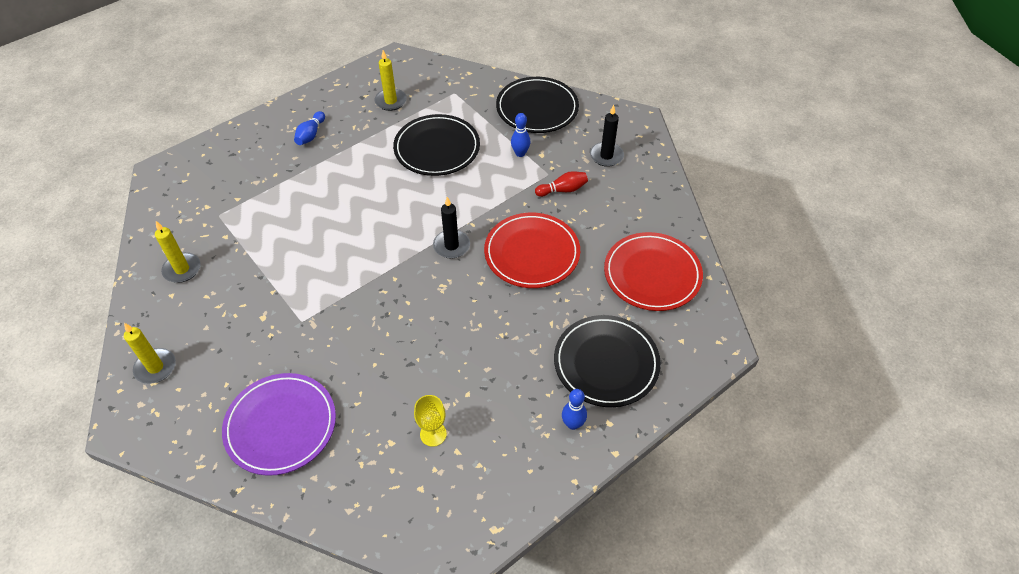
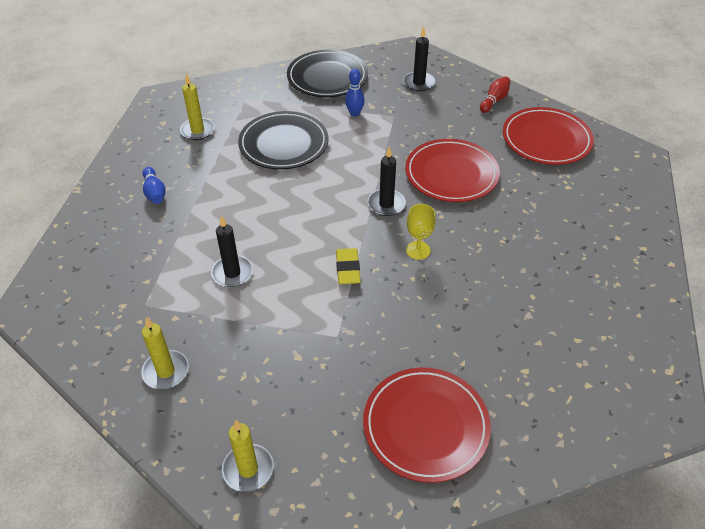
camera: 40 degrees left, 5 degrees down
purple plate [222,373,336,476] -> red plate [363,367,491,483]
yellow goblet [414,395,447,447] -> yellow goblet moved to [406,204,436,260]
red bowling pin [535,171,588,197] -> red bowling pin moved to [480,76,510,113]
black plate [554,315,661,407] -> none
blue bowling pin [562,389,587,430] -> none
none -> black candle [211,216,253,287]
none -> yellow eraser [336,248,361,284]

